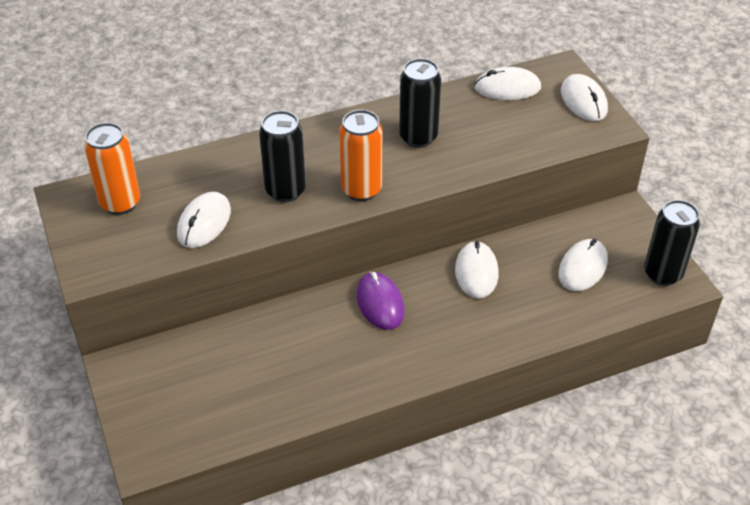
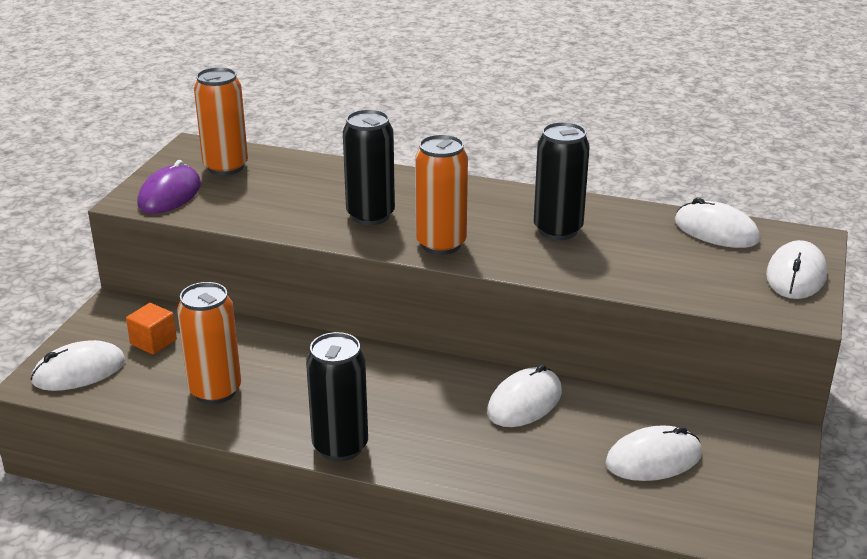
camera: 40 degrees right, 15 degrees down
white mouse [177,192,231,248] -> white mouse moved to [30,340,125,391]
purple mouse [356,272,405,330] -> purple mouse moved to [137,160,201,214]
black can [644,200,700,286] -> black can moved to [306,332,368,461]
none -> orange cube [126,303,177,355]
none -> orange can [177,282,241,404]

